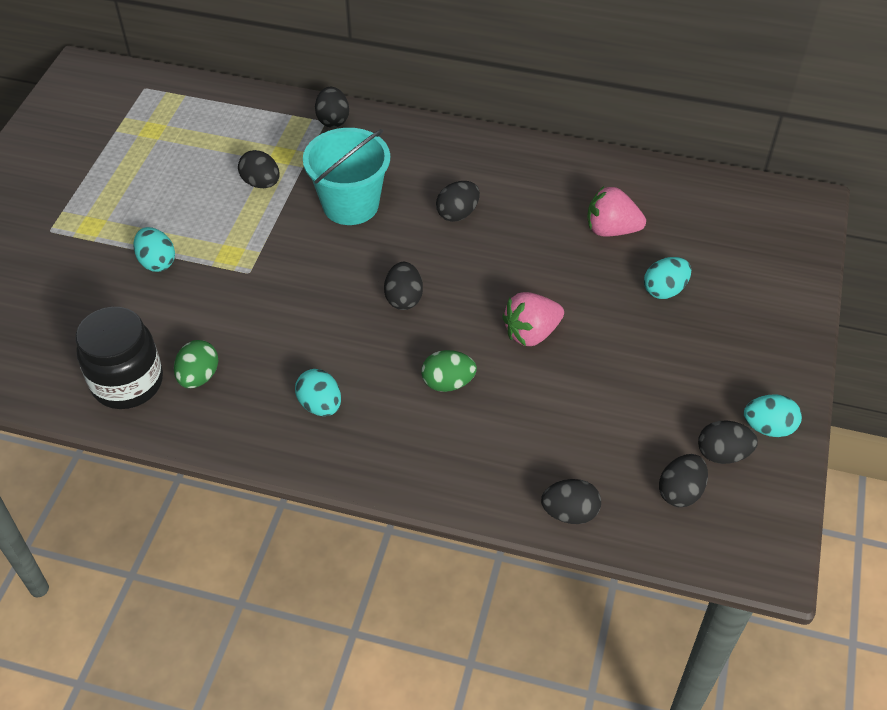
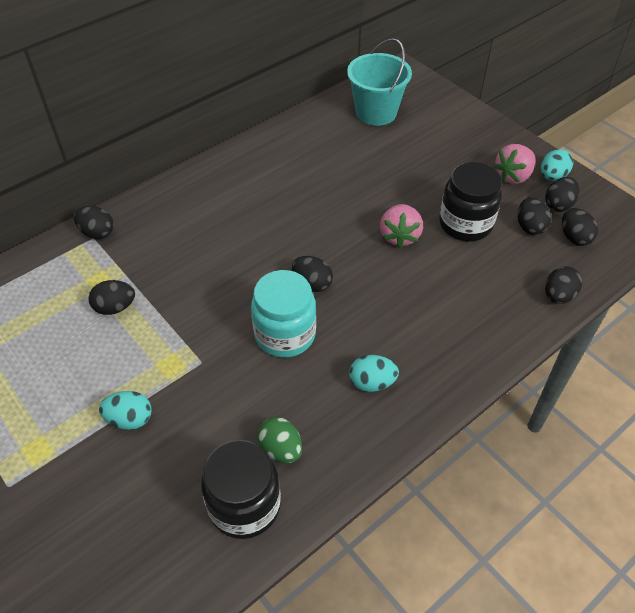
camera: 55 degrees left, 0 degrees up
turquoise bucket [303,128,390,225] -> turquoise bucket moved to [347,38,412,126]
green egg [421,350,477,392] -> none
black egg [436,181,480,222] -> black egg moved to [518,197,551,235]
pink strawberry [588,186,646,237] -> pink strawberry moved to [493,144,535,184]
turquoise egg [644,257,691,299] -> none
none -> turquoise jar [251,270,316,358]
none -> black jar [439,162,502,241]

